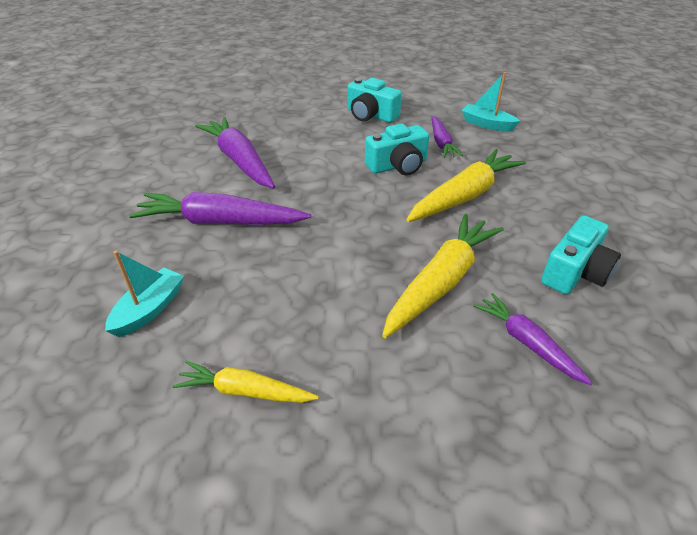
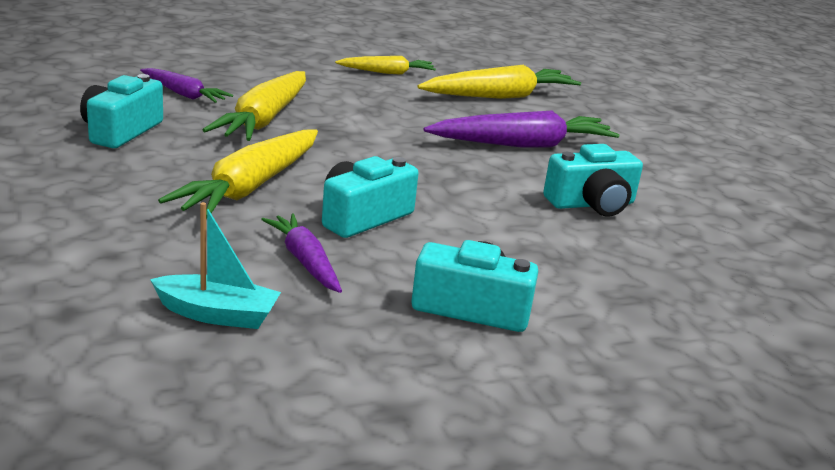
camera: 155 degrees right, 15 degrees down
turquoise boat [105,250,184,337] -> yellow carrot [417,65,581,99]
purple carrot [195,117,275,189] -> turquoise camera [543,144,643,217]

